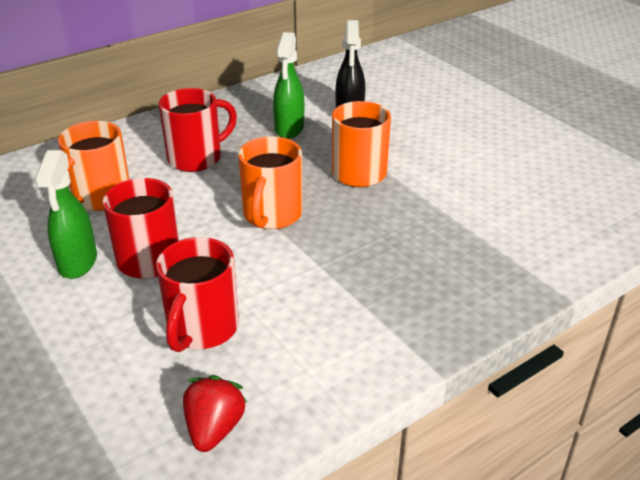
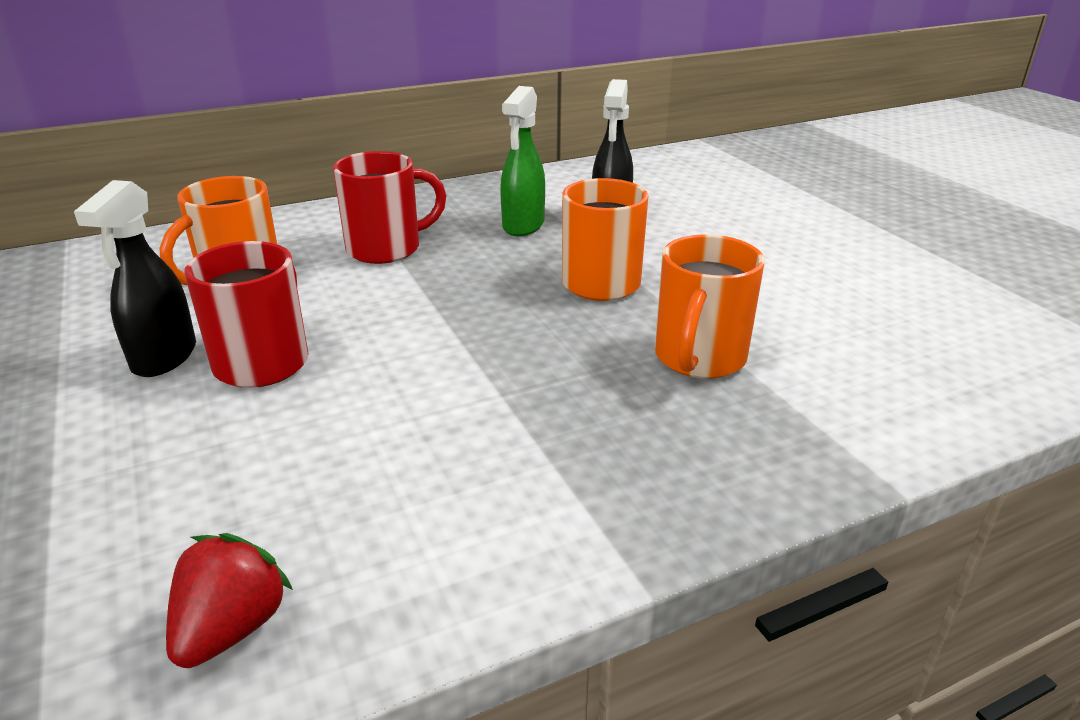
camera: 10 degrees right, 5 degrees down
green spray bottle [35,150,97,279] -> black spray bottle [74,180,196,377]
red mug [156,237,239,352] -> none
orange mug [238,136,302,229] -> orange mug moved to [655,234,765,379]

